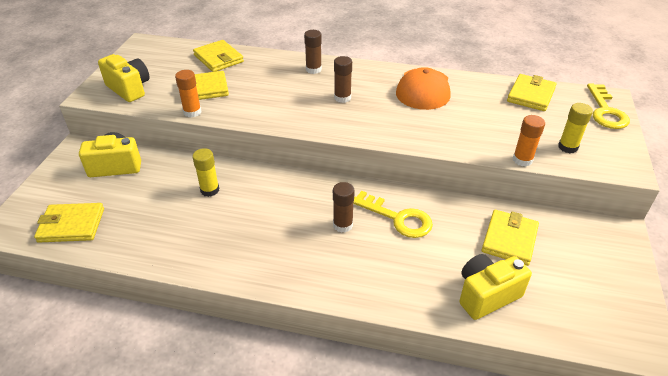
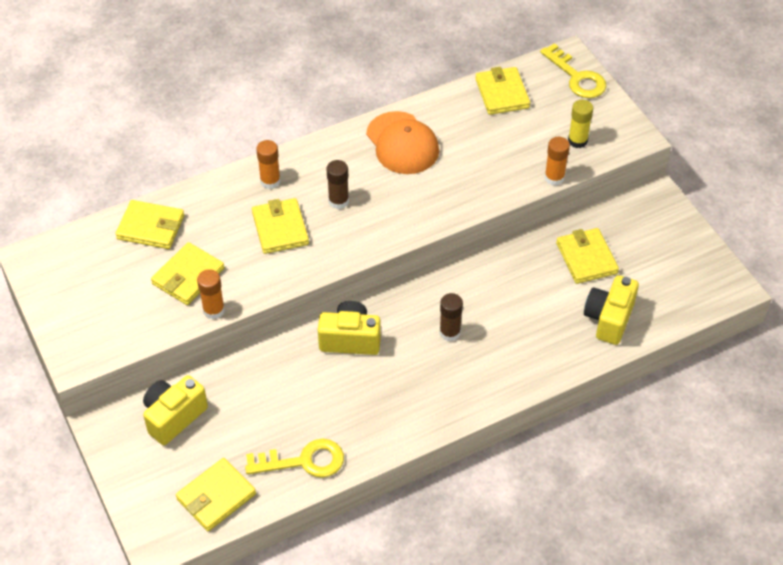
camera: 40 degrees left, 10 degrees up
yellow camera [98,54,150,102] -> yellow camera moved to [318,301,381,355]
yellow glue stick [192,148,219,197] -> none
brown glue stick [304,30,322,74] -> orange glue stick [256,140,281,189]
yellow key [353,191,433,238] -> yellow key moved to [245,439,344,478]
none -> yellow wallet [252,198,309,254]

